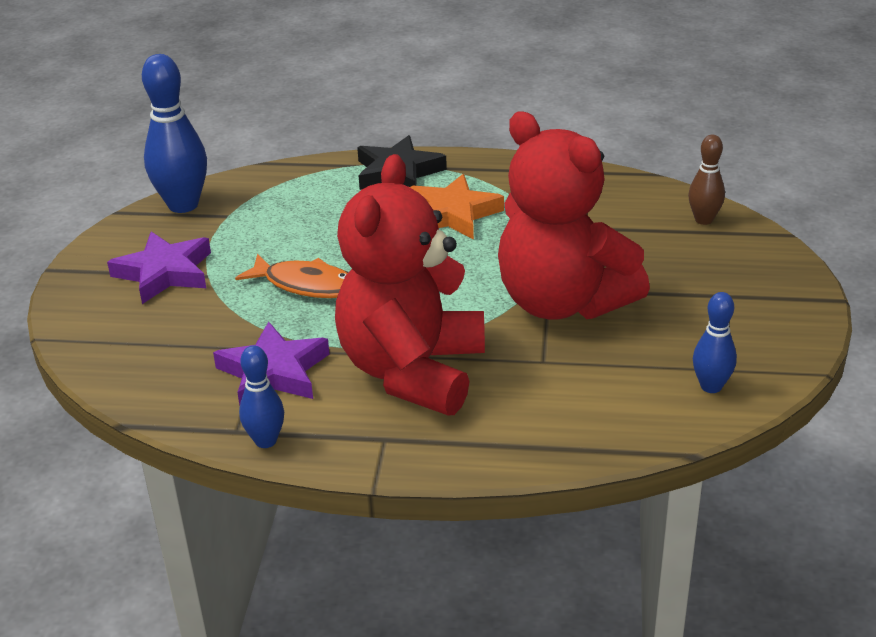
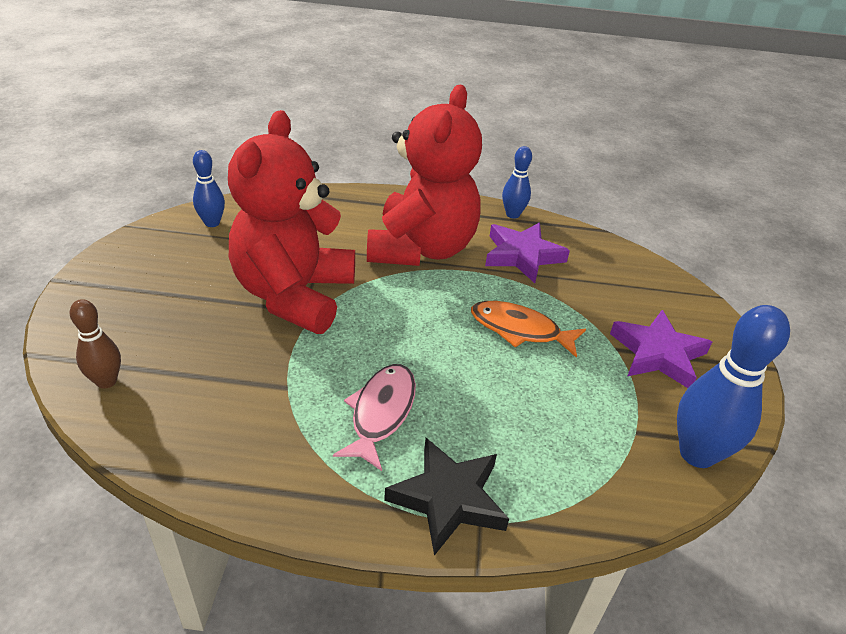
camera: 175 degrees right, 5 degrees up
orange star [410,174,504,239] -> pink fish [333,364,416,471]
red teddy bear [498,111,650,319] -> red teddy bear turned 120 degrees counterclockwise [228,110,355,334]

